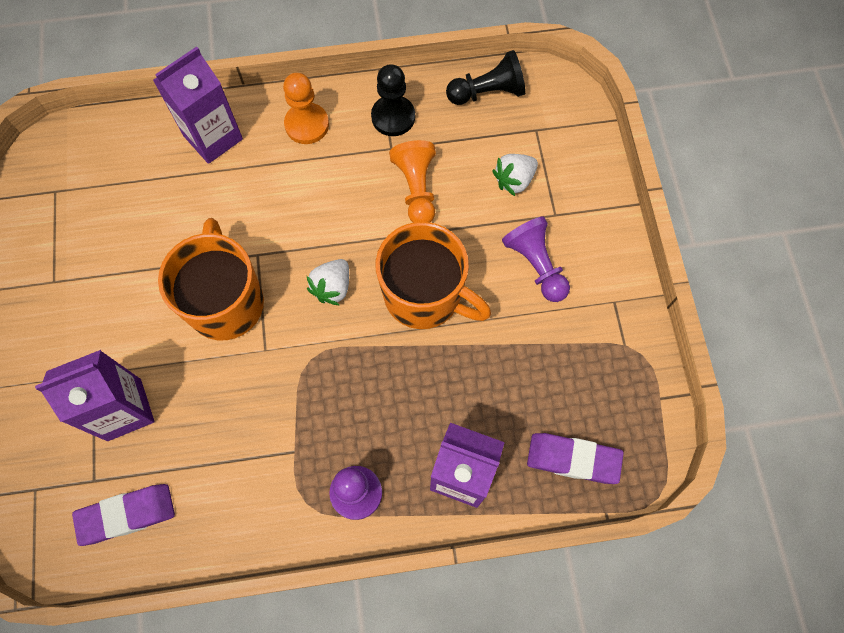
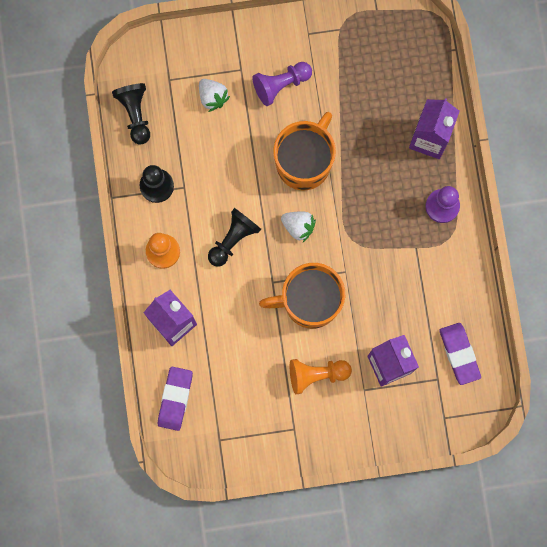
camera: 90 degrees left, 10 degrees up
orange pawn [389,140,436,223] -> orange pawn moved to [290,359,352,394]
purple eraser [527,433,624,484] -> purple eraser moved to [158,367,193,431]
none -> black pawn [208,208,261,267]

